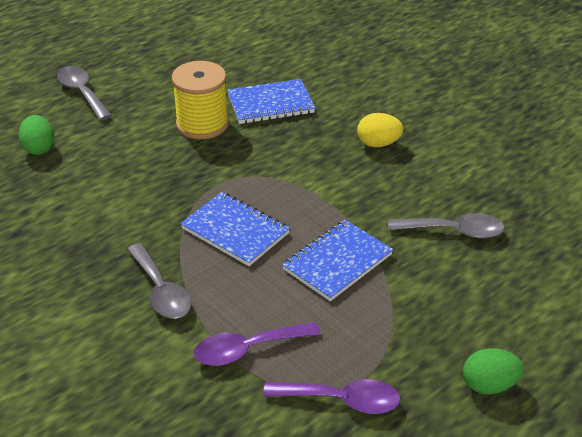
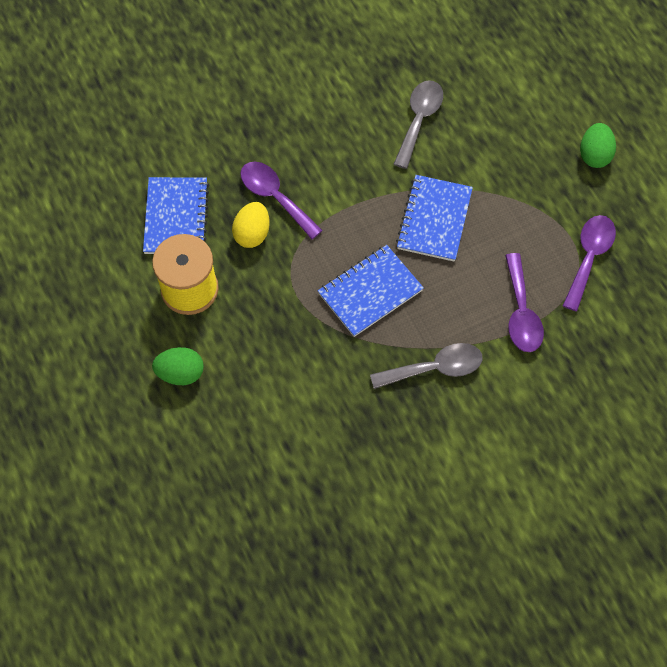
camera: 75 degrees left, 25 degrees up
green egg [18,115,54,155] -> green egg moved to [152,347,204,385]
grey spoon [57,66,112,121] -> none
blue notebook [282,220,393,301] -> blue notebook turned 45 degrees clockwise [396,175,473,262]
yellow egg [357,113,404,147] -> yellow egg moved to [232,202,270,248]
none -> purple spoon [240,162,323,239]

